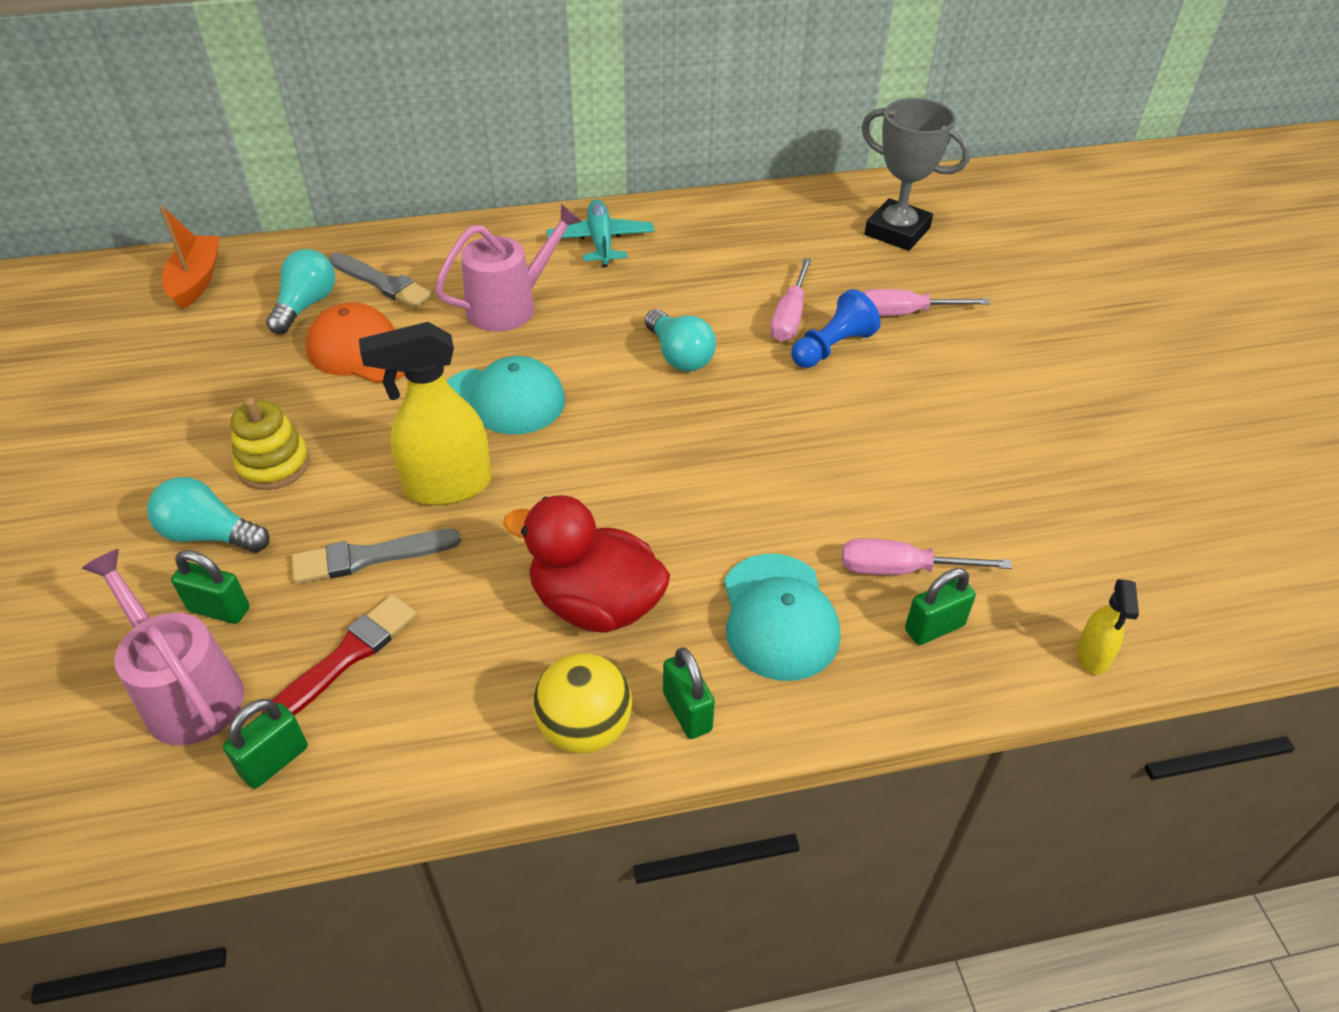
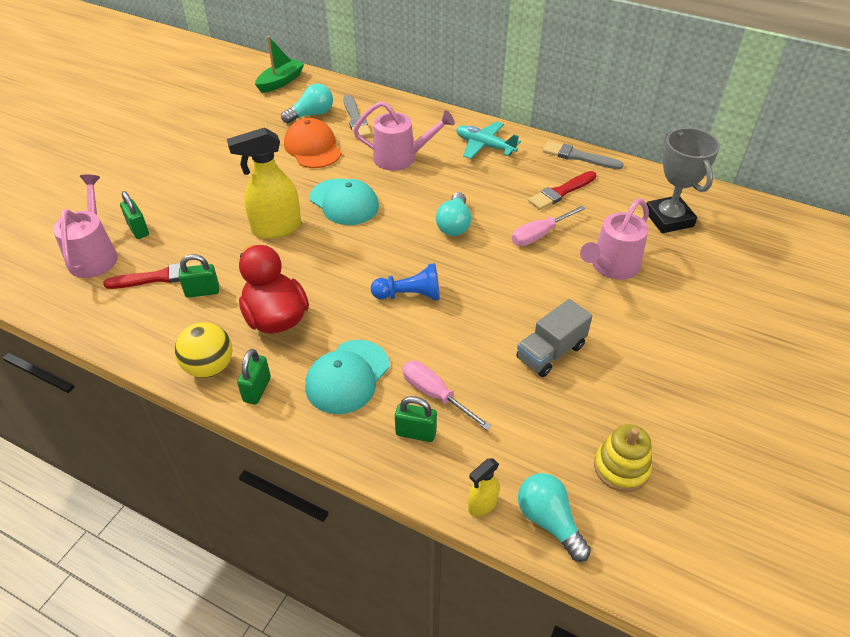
camera: 40 degrees right, 0 degrees up
turquoise light bulb [147,477,270,553] -> turquoise light bulb moved to [518,473,591,562]
orange boat [159,206,219,309] -> green boat [255,36,304,93]
green padlock [223,699,308,789] -> green padlock moved to [179,254,219,297]
yellow stacking toy [230,398,310,490] -> yellow stacking toy moved to [594,424,652,492]
grey brush [292,529,461,584] -> grey brush moved to [543,141,624,170]
yellow spray bottle [359,322,491,505] -> yellow spray bottle turned 45 degrees counterclockwise [227,127,301,239]
turquoise plane [547,199,654,267] -> turquoise plane turned 90 degrees counterclockwise [456,121,521,159]
blue pawn [791,289,881,368] -> blue pawn moved to [371,263,440,301]
pink screwdriver [862,289,991,316] -> pink watering can [580,199,649,280]
none -> grey truck [516,299,592,377]
none -> red brush [528,171,597,210]

